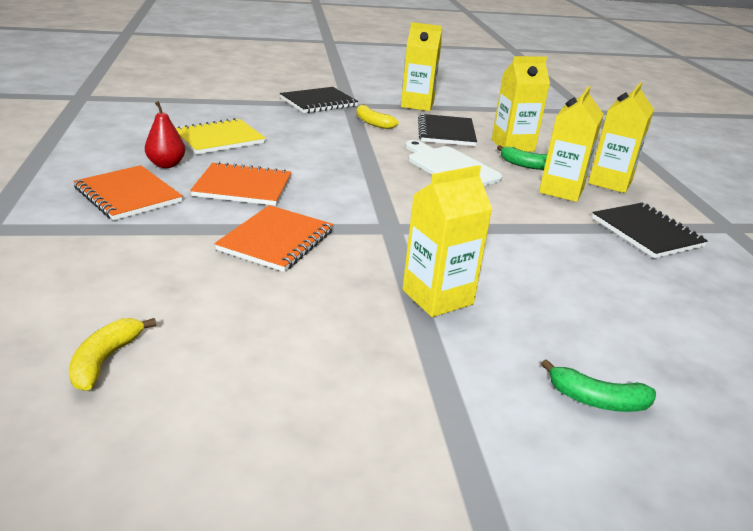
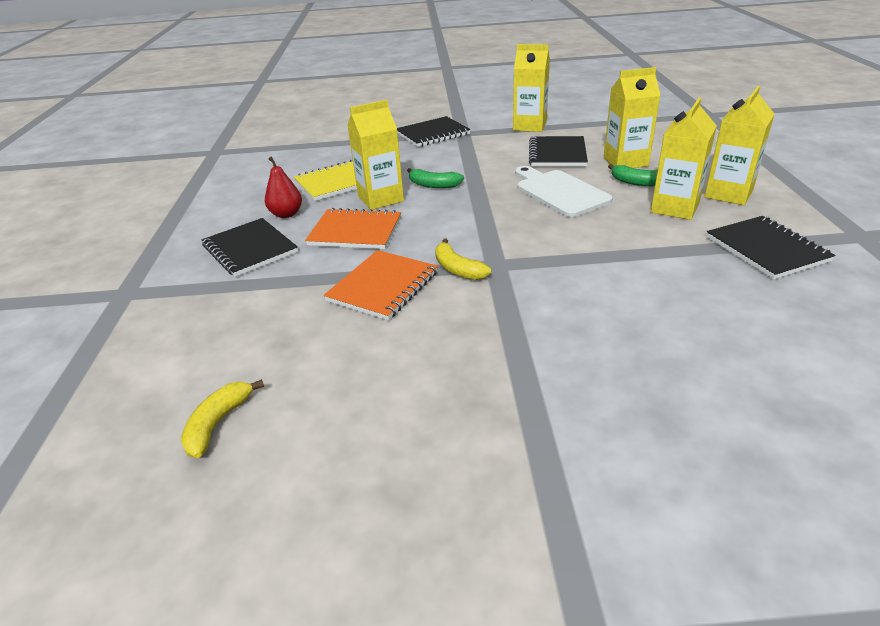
camera: 10 degrees right, 5 degrees up
orange notebook [73,165,183,221] -> black notebook [202,218,298,277]
yellow banana [356,104,398,129] -> yellow banana moved to [435,239,491,280]
yellow carton [402,165,492,317] -> yellow carton moved to [347,100,404,210]
green banana [541,359,656,412] -> green banana moved to [407,168,464,188]

